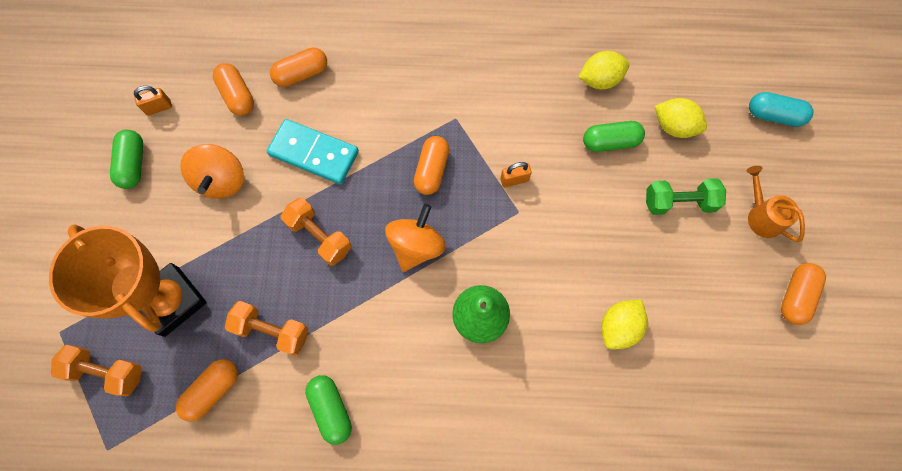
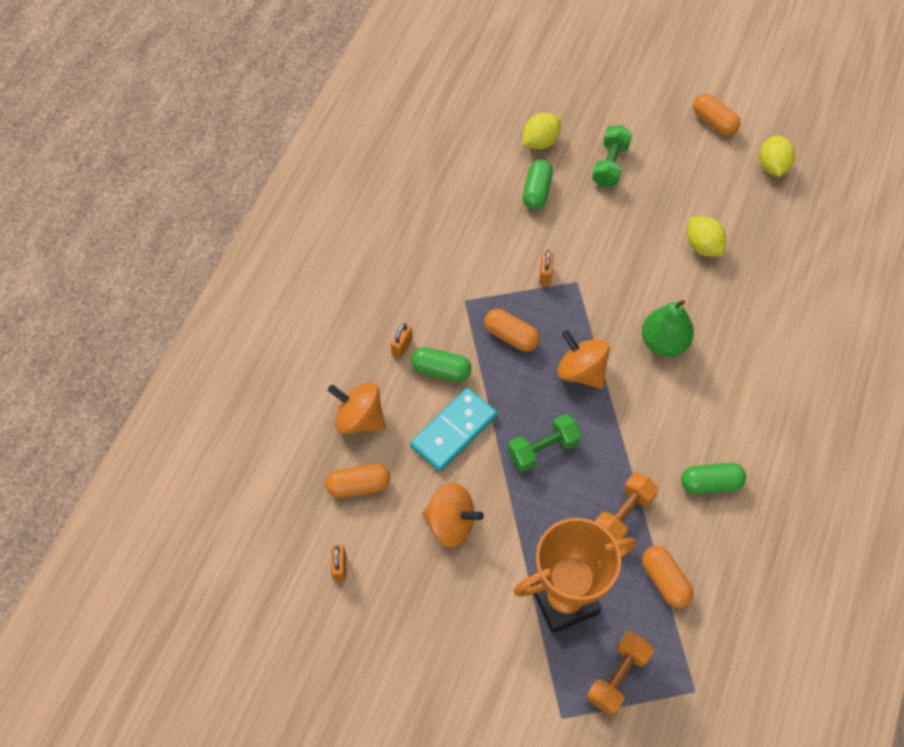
camera: 70 degrees left, 10 degrees down
green capsule [110,130,143,189] -> green capsule moved to [411,347,472,382]
orange capsule [270,47,327,87] -> orange spinning top [328,382,386,434]
orange dumbbell [281,198,352,266] -> green dumbbell [508,414,582,472]
yellow lemon [578,51,629,89] -> yellow lemon moved to [759,135,795,177]
orange watering can [746,166,805,242] -> none
turquoise capsule [749,92,813,127] -> none
none -> orange padlock [391,323,413,358]

